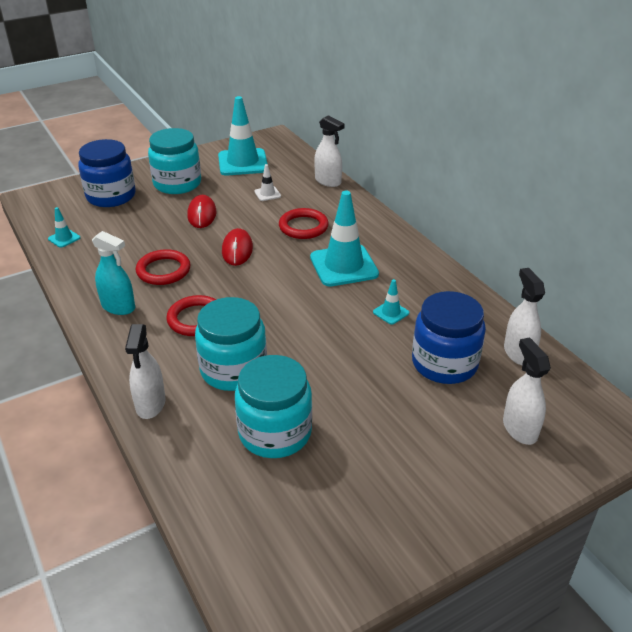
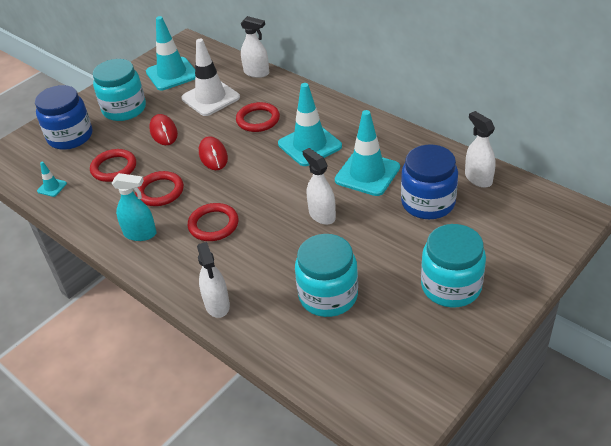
camera: 15 degrees left, 5 degrees up
turquoise jar [195,297,267,391] -> turquoise jar moved to [421,224,486,308]
white traffic cone [254,164,281,201] -> white traffic cone [181,39,240,116], size x2.25
turquoise traffic cone [373,279,409,324] -> turquoise traffic cone [335,110,400,196], size x2.25
white spray bottle [503,337,551,445] -> white spray bottle moved to [303,148,336,225]
none -> red ring [90,149,136,182]

